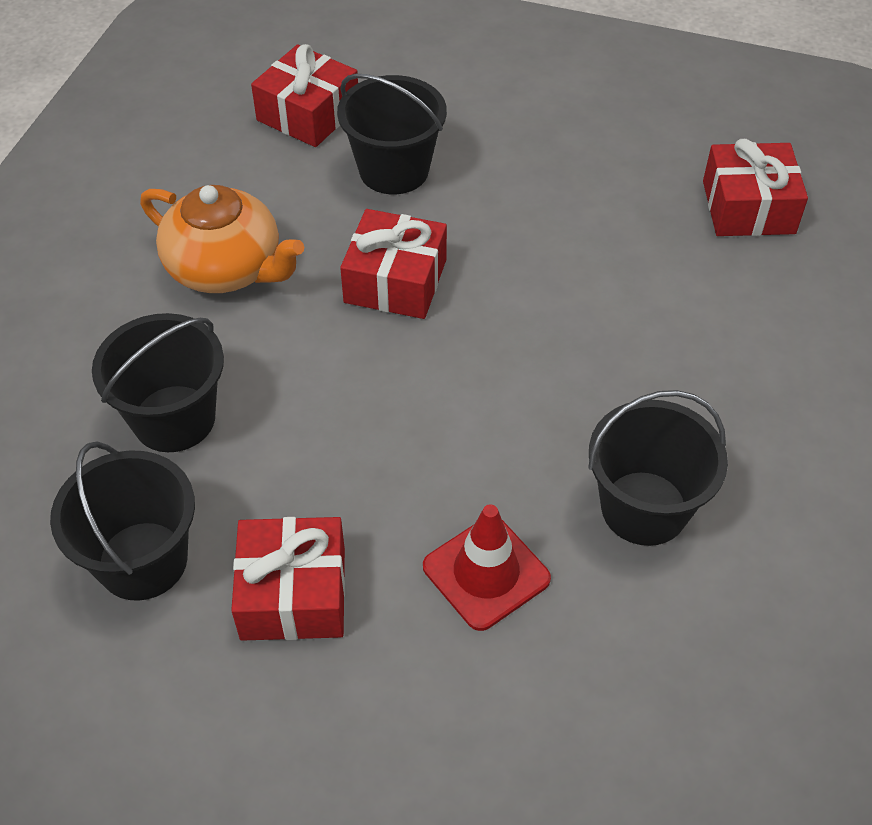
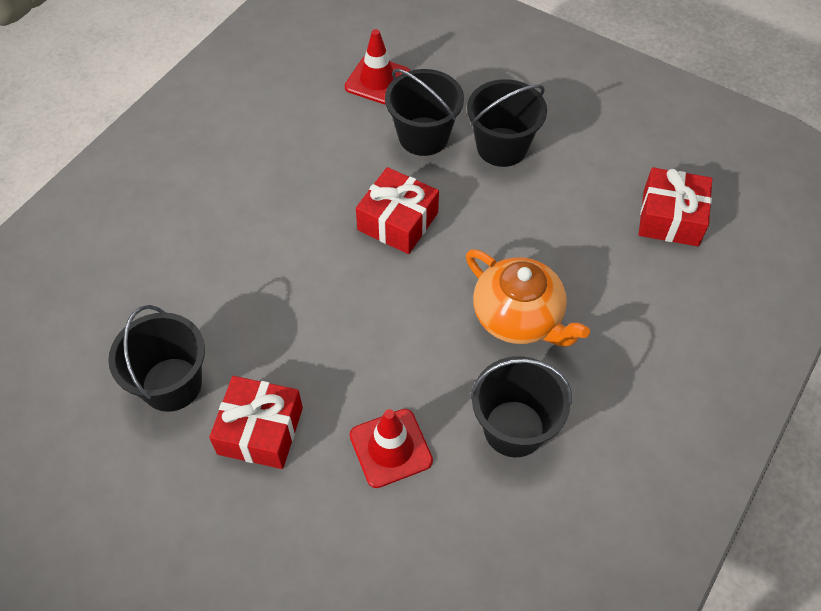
camera: 15 degrees right, 5 degrees up
black bucket [92,313,224,452] -> black bucket moved to [467,79,547,167]
orange teapot [140,185,304,293] -> orange teapot moved to [466,249,590,347]
red gift [251,44,358,147] -> red traffic cone [345,29,410,105]

